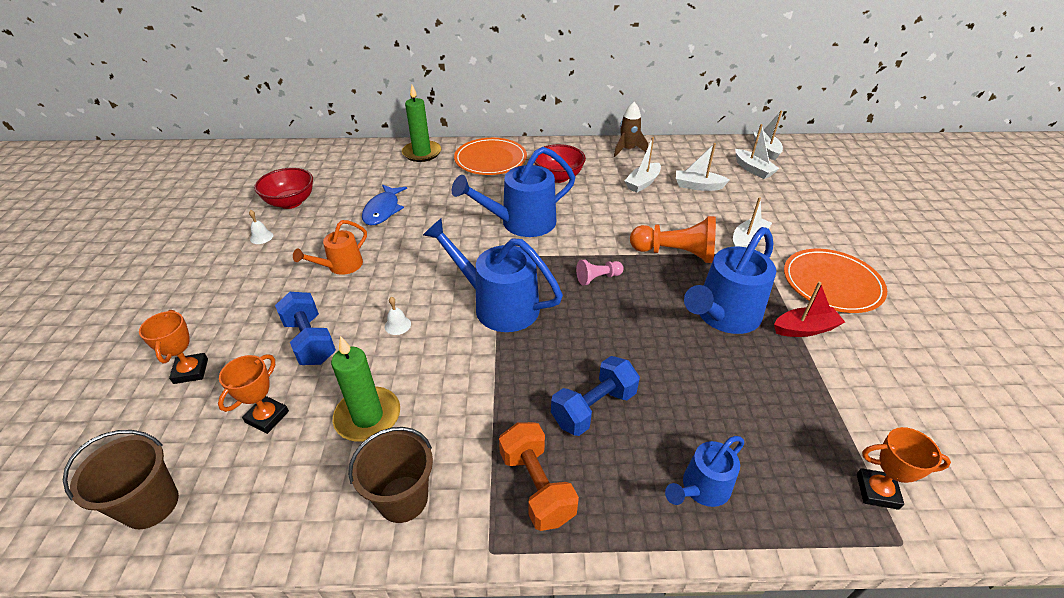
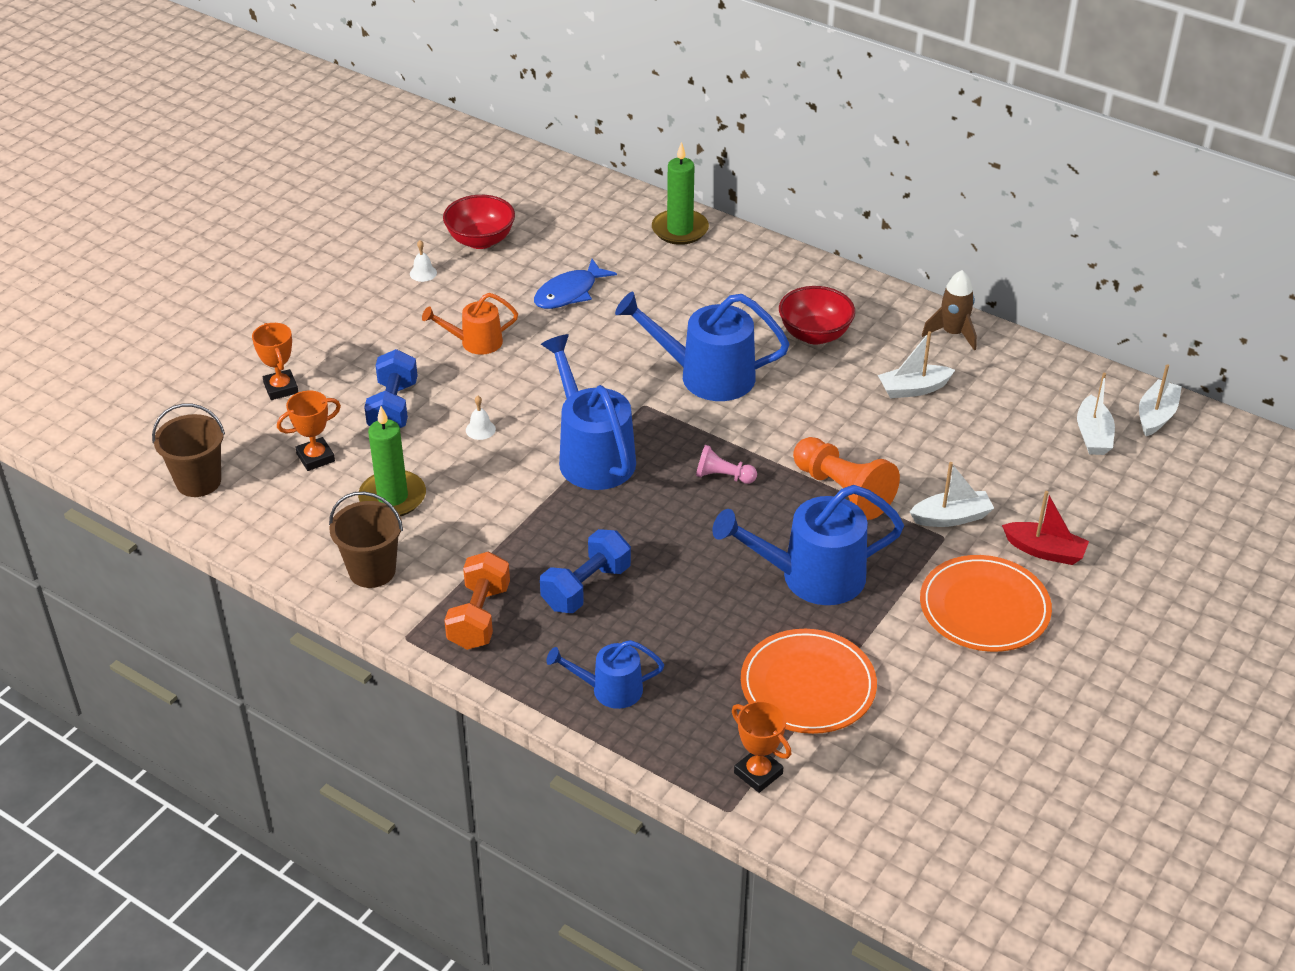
camera: 35 degrees right, 0 degrees up
orange trophy [139,310,208,384] -> orange trophy turned 45 degrees counterclockwise [252,323,298,400]
orange plate [454,138,527,175] -> orange plate moved to [741,629,877,734]
blue dumbbell [551,356,640,436] -> blue dumbbell turned 45 degrees counterclockwise [540,529,631,613]
white boat [676,143,730,191] -> none
red boat [774,282,845,337] -> red boat moved to [1002,491,1089,565]

